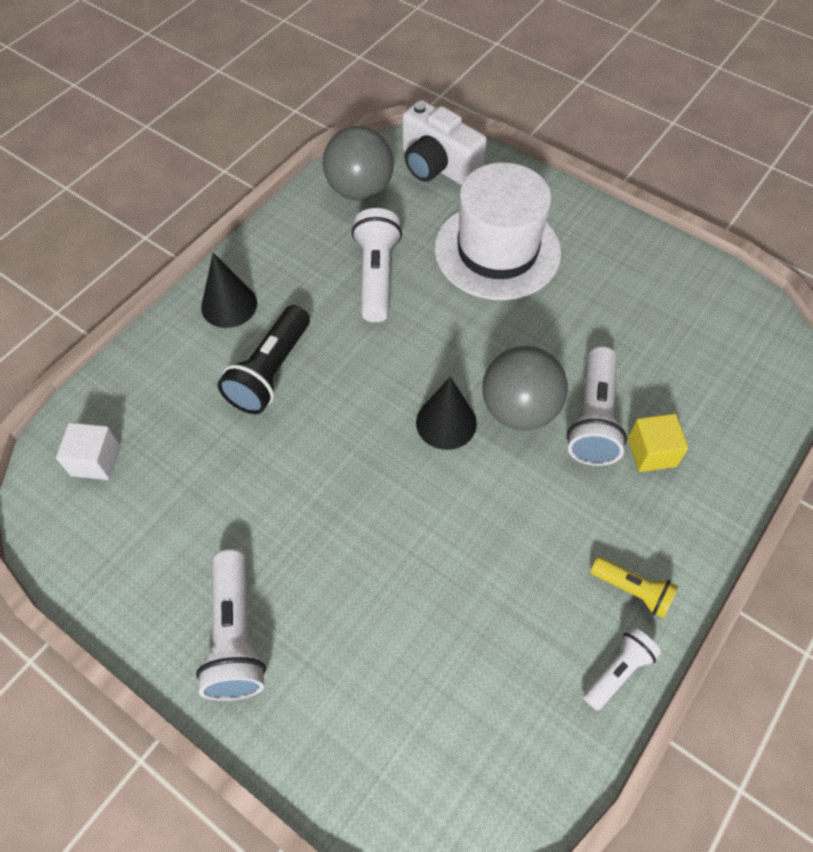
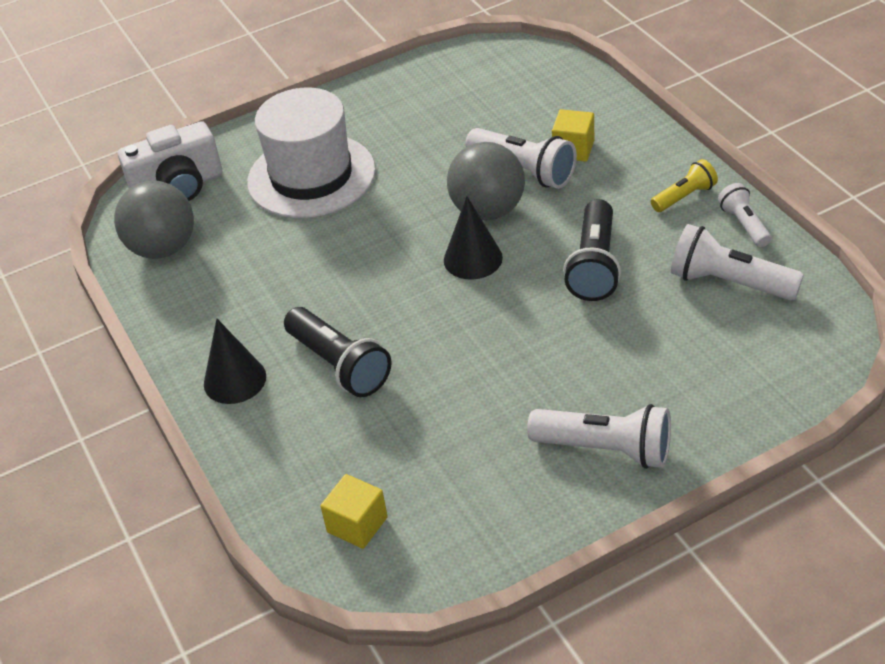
camera: 60 degrees left, 15 degrees down
white cube [56,422,120,480] -> yellow cube [320,474,388,549]
white flashlight [352,208,402,322] -> white flashlight moved to [671,224,804,301]
none -> black flashlight [563,199,621,301]

